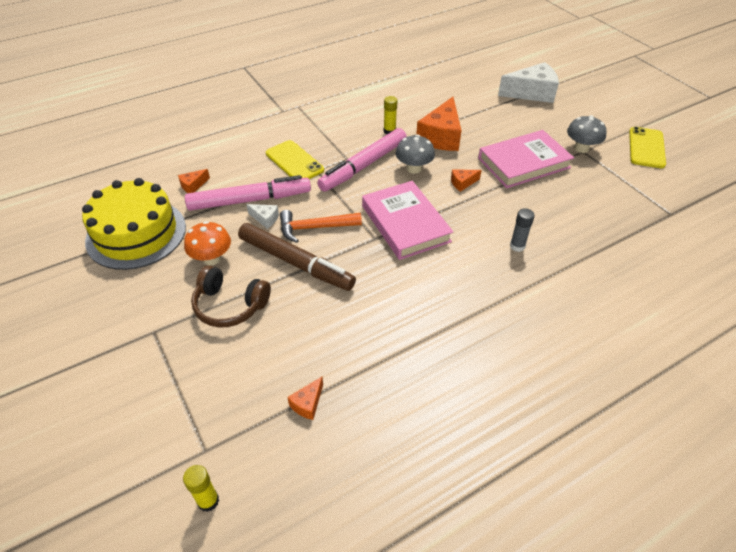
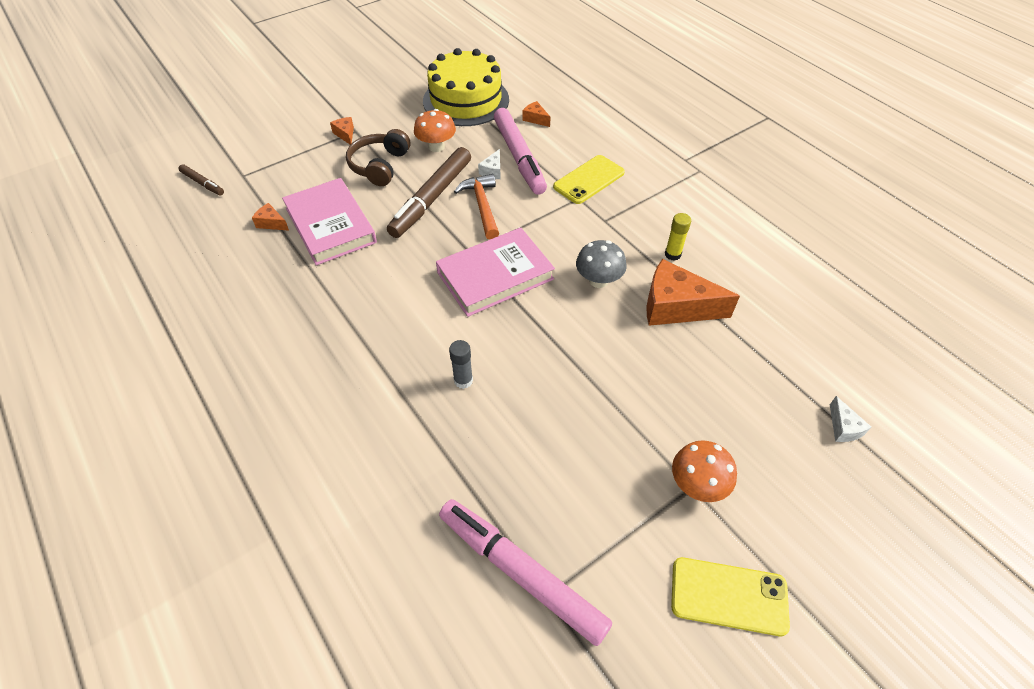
camera: 85 degrees right, 5 degrees up
yellow glue stick [183,465,219,512] -> brown marker [179,164,224,195]
pink marker [317,128,407,192] -> pink marker moved to [439,499,612,646]
orange cheese [451,170,482,192] -> orange cheese moved to [330,117,354,145]
pink book [478,130,574,188] -> pink book moved to [282,178,377,265]
white cheese [498,62,559,103] -> white cheese [830,396,871,442], size x0.45
grey mushroom [567,115,606,153] -> orange mushroom [672,440,737,502]

